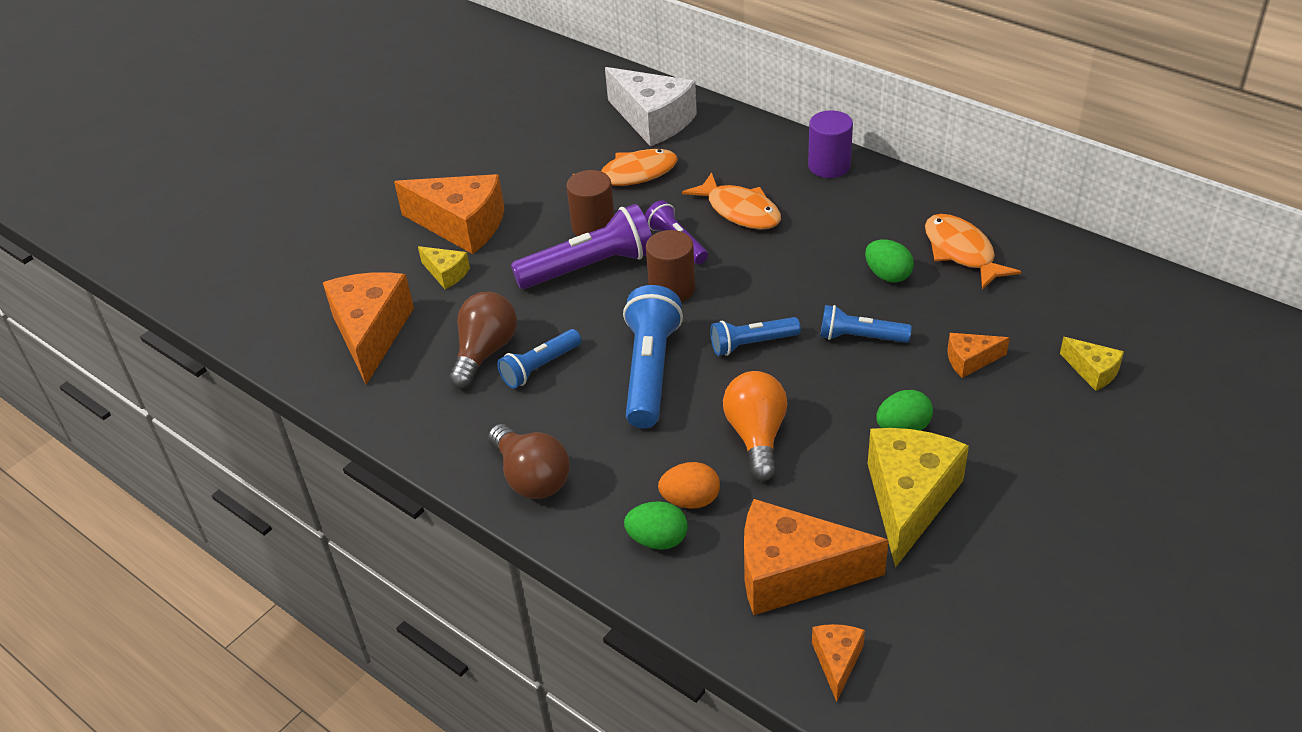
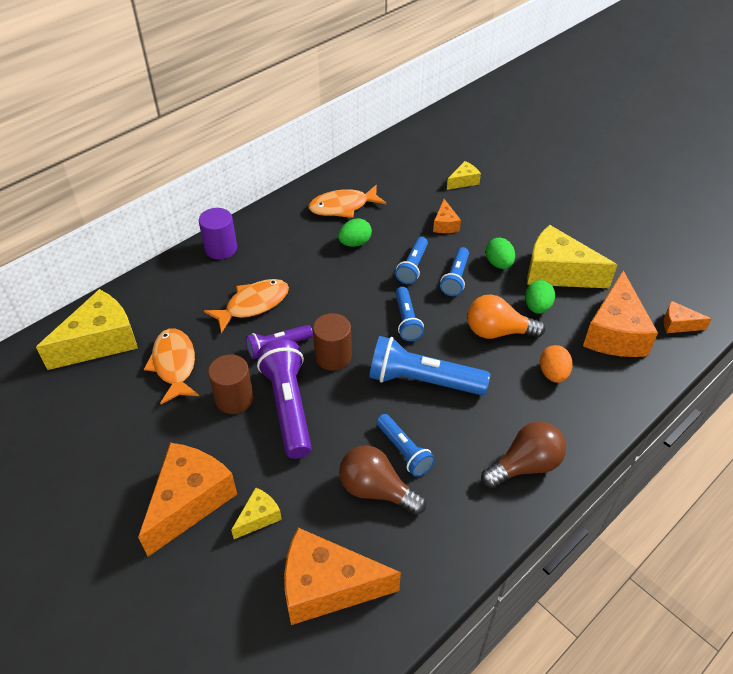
camera: 85 degrees left, 5 degrees up
white cheese [605,67,697,146] -> yellow cheese [36,289,138,370]
green egg [624,501,688,550] -> green egg moved to [525,280,555,314]
none -> blue flashlight [440,247,469,296]

